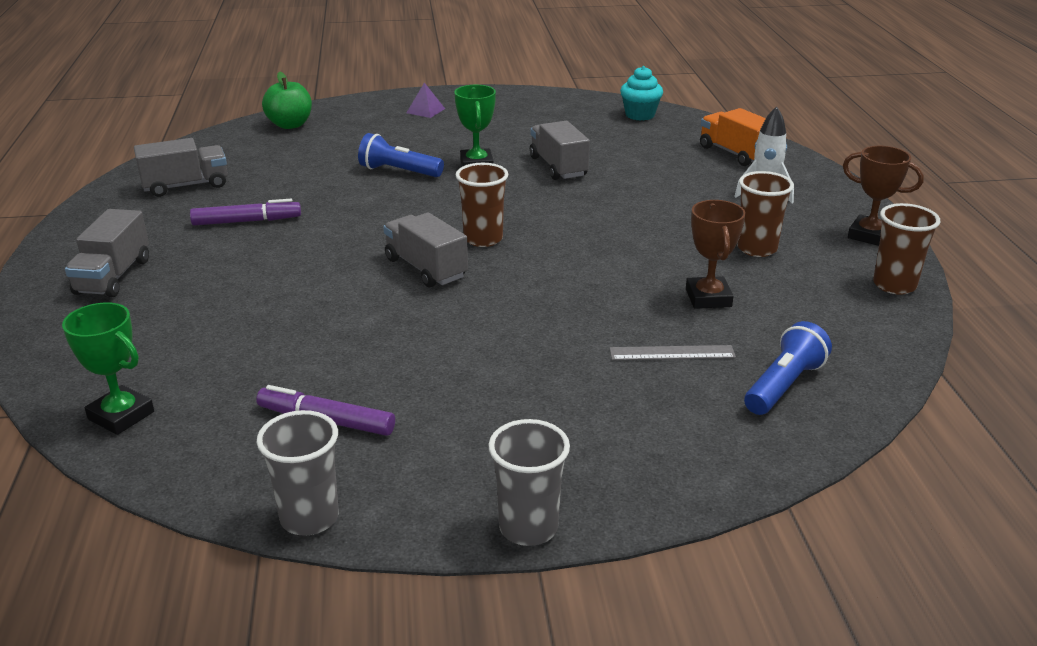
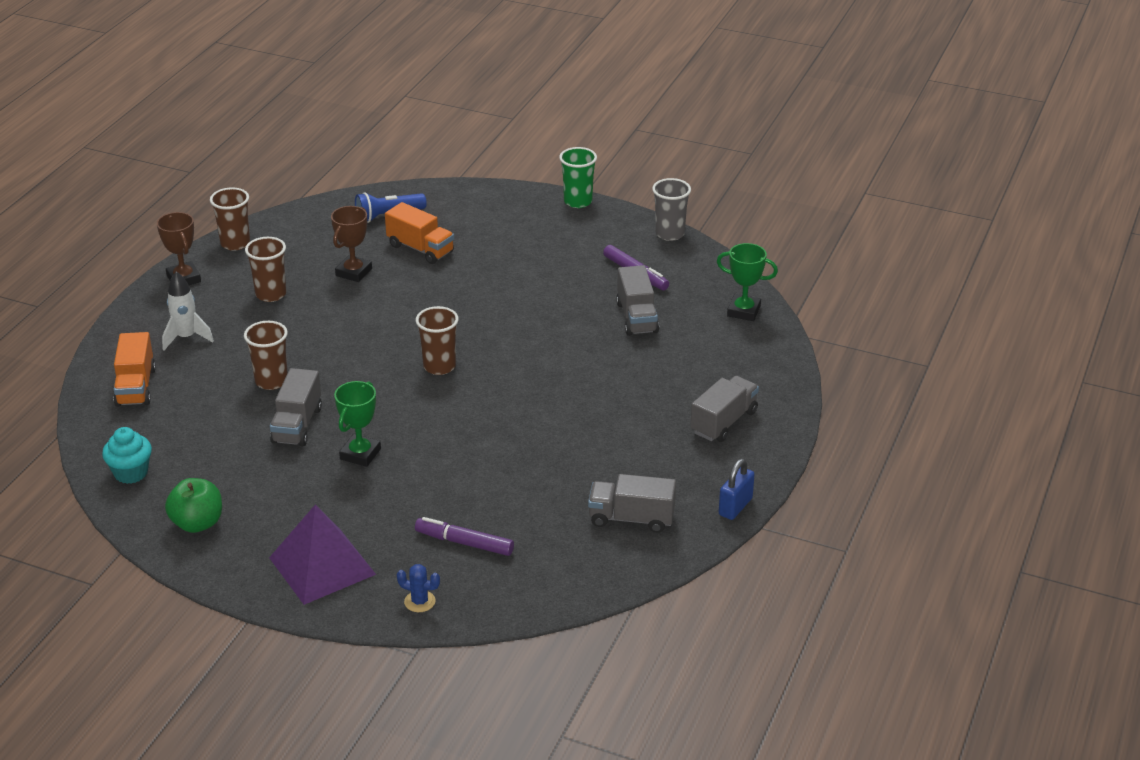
camera: 150 degrees left, 5 degrees up
green trophy [62,302,154,435] -> green trophy turned 45 degrees counterclockwise [717,243,778,321]
purple marker [190,199,301,226] -> purple marker moved to [415,517,514,556]
green apple [262,72,312,129] -> green apple moved to [165,478,222,533]
blue flashlight [358,133,444,177] -> none
grey truck [383,213,468,287] -> grey truck moved to [616,265,659,336]
purple pyramid [406,83,445,118] -> purple pyramid [269,504,376,605], size x2.28
grey cup [488,419,570,546] -> green cup [559,147,597,208]
grey ruler [610,345,736,360] -> orange truck [385,202,454,264]
none -> brown cup [244,321,288,390]
none -> blue cactus [397,564,440,612]
none -> blue padlock [719,459,755,520]

